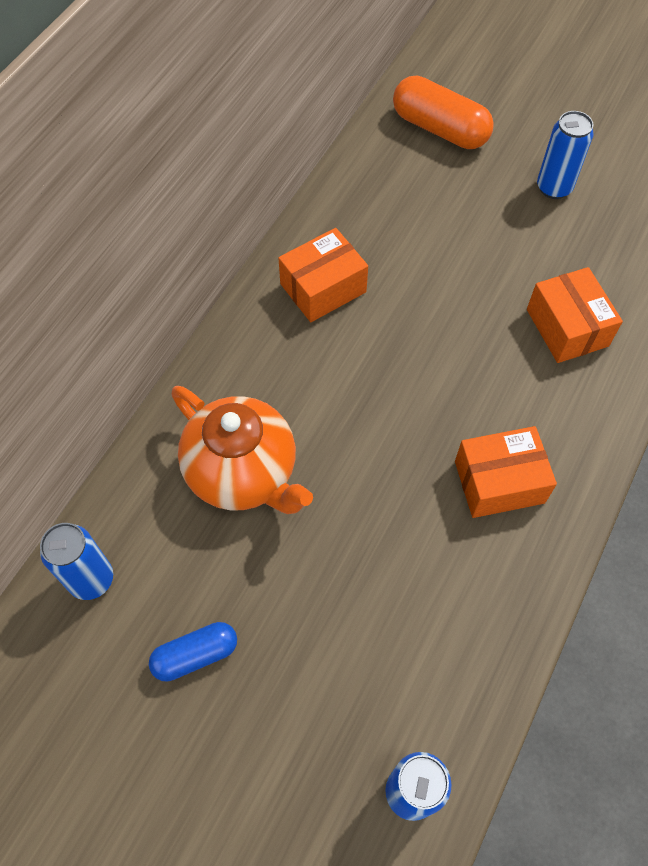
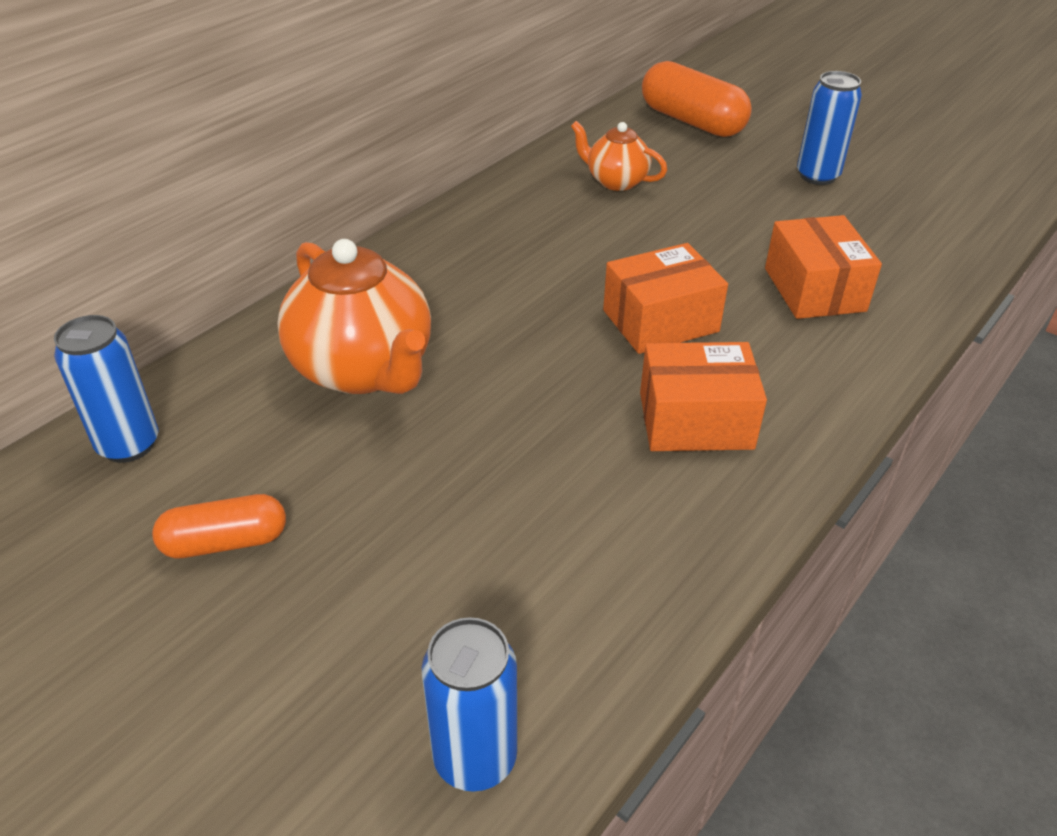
camera: 10 degrees right, 20 degrees down
blue capsule [149,622,237,682] -> orange capsule [152,494,286,558]
orange box [278,228,368,322] -> orange box moved to [603,243,728,354]
none -> orange teapot [571,121,667,191]

